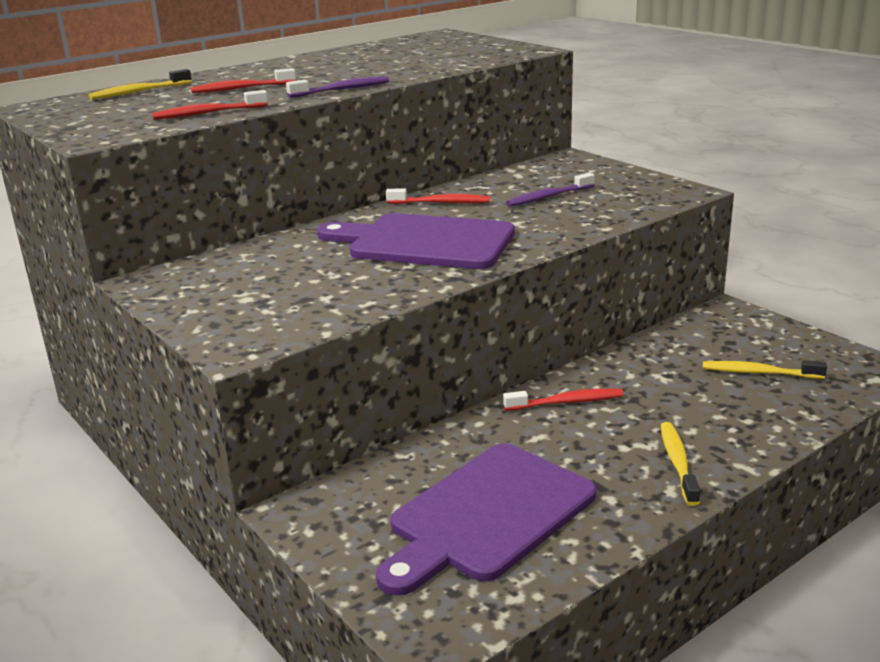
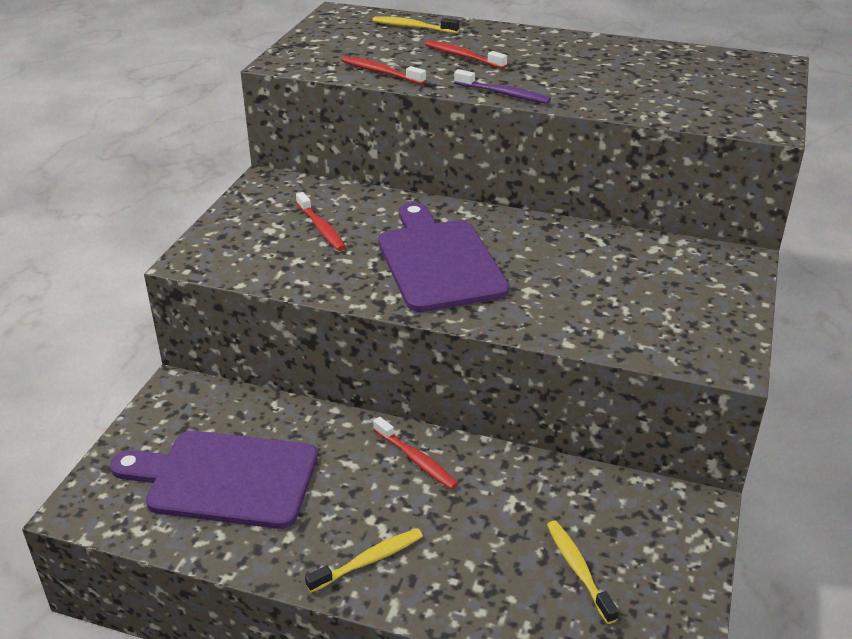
camera: 55 degrees right, 10 degrees up
red toothbrush [386,189,490,204] -> red toothbrush moved to [296,192,346,251]
purple toothbrush [506,173,595,207] -> none

